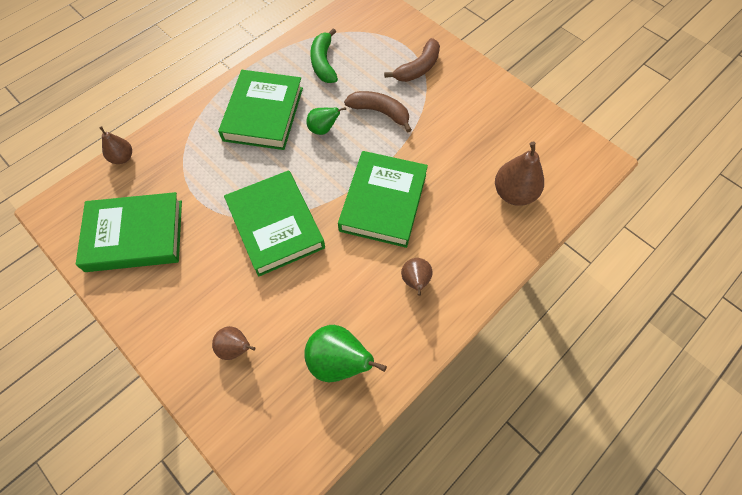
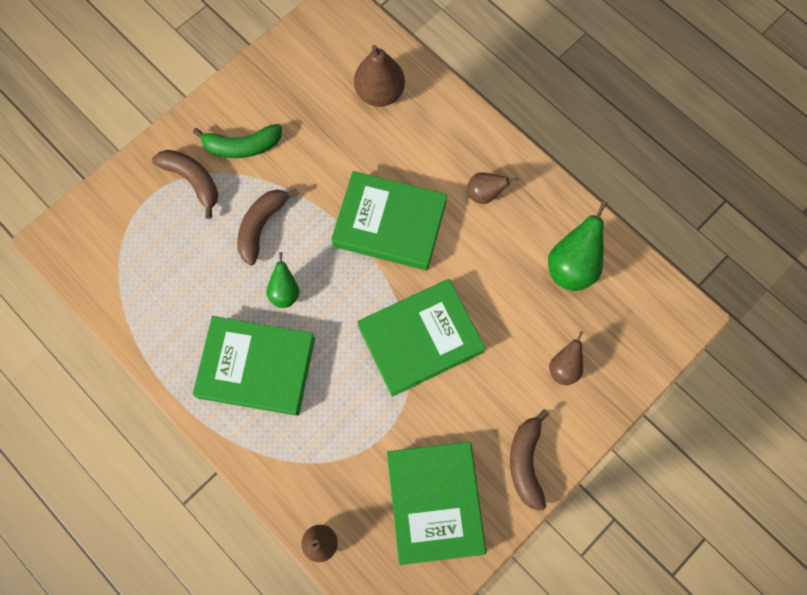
camera: 90 degrees left, 10 degrees up
green banana [310,28,338,83] -> green banana moved to [193,124,282,158]
none -> brown banana [510,409,549,511]

